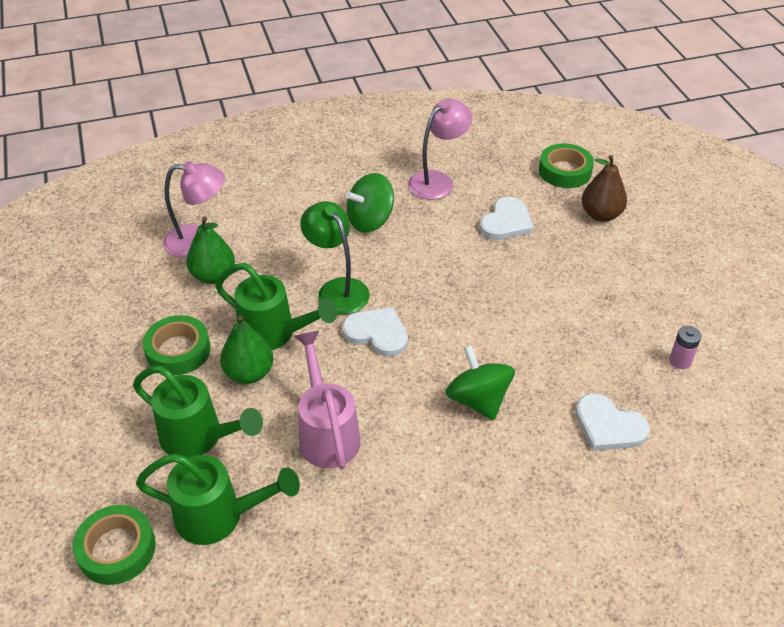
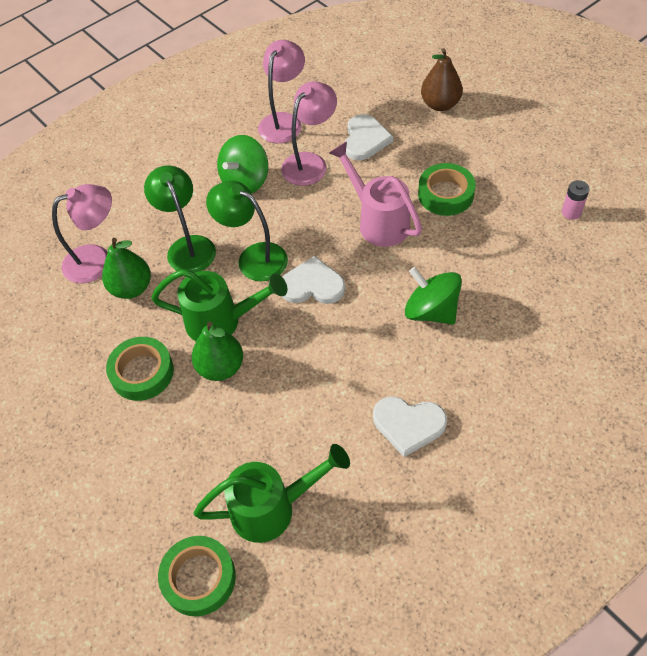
camera: 20 degrees left, 10 degrees up
green watering can [133,366,263,458] -> none
pink watering can [294,331,361,469] -> pink watering can moved to [329,141,422,247]
green tape [539,144,594,188] -> green tape moved to [418,163,476,216]
white heart [575,394,650,451] -> white heart moved to [373,396,447,457]
none -> green lamp [144,165,216,273]
none -> pink lamp [281,81,337,186]

